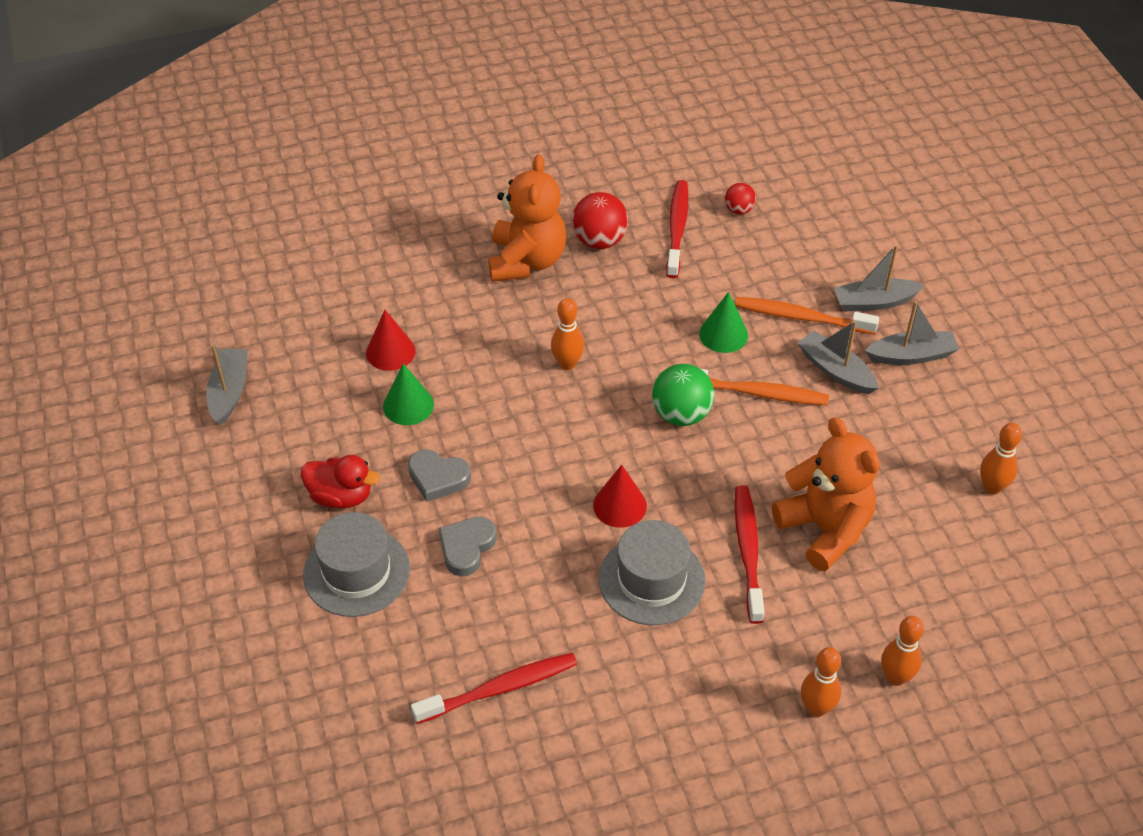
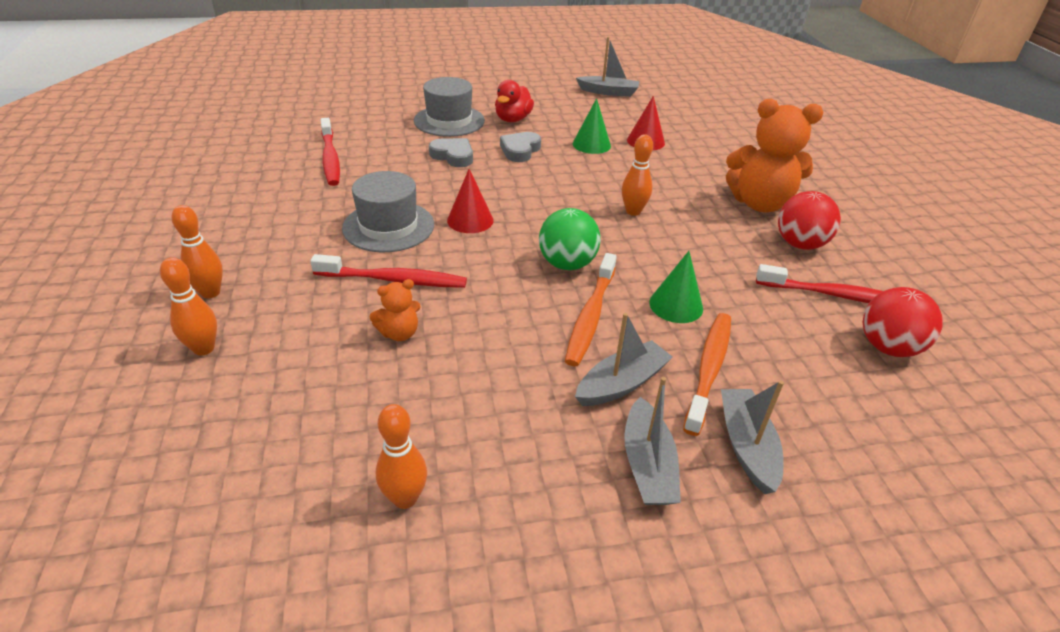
camera: 95 degrees right, 10 degrees down
red ball [725,183,756,214] -> red ball [863,287,943,357], size x1.75
orange teddy bear [772,417,880,571] -> orange teddy bear [369,279,421,341], size x0.47

